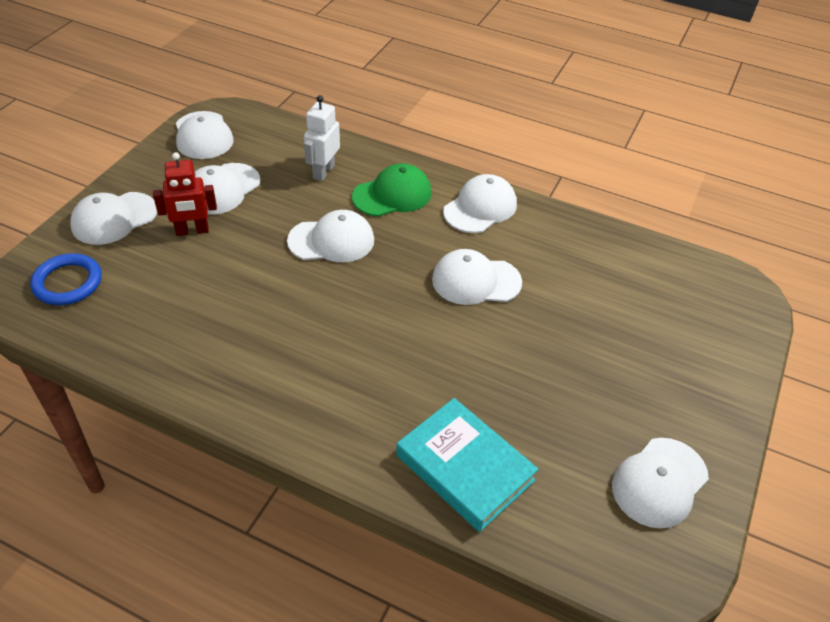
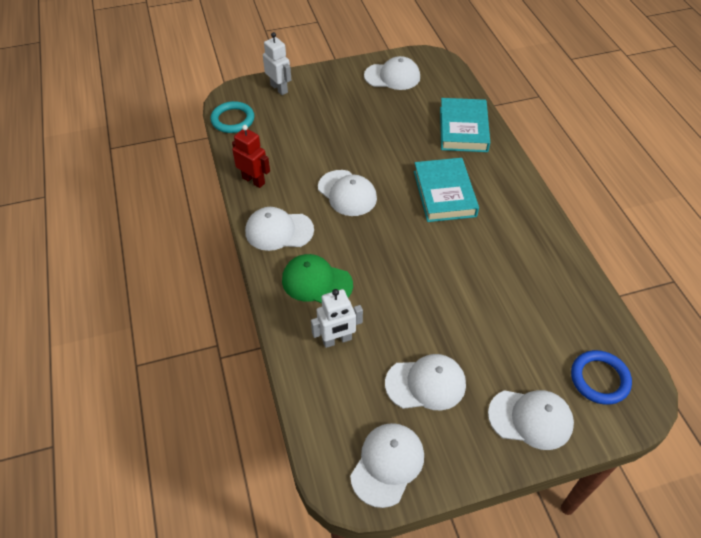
camera: 130 degrees left, 5 degrees up
red robot [153,152,217,236] -> red robot moved to [232,125,270,188]
white cap [287,210,374,263] -> none
none -> turquoise ring [210,101,254,133]
none -> white robot [263,32,291,95]
none -> turquoise book [414,158,479,222]

